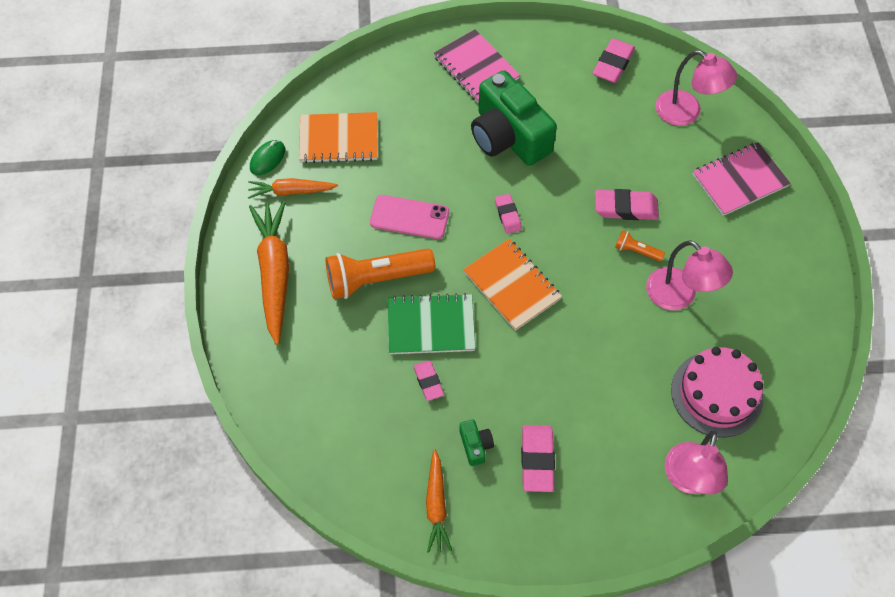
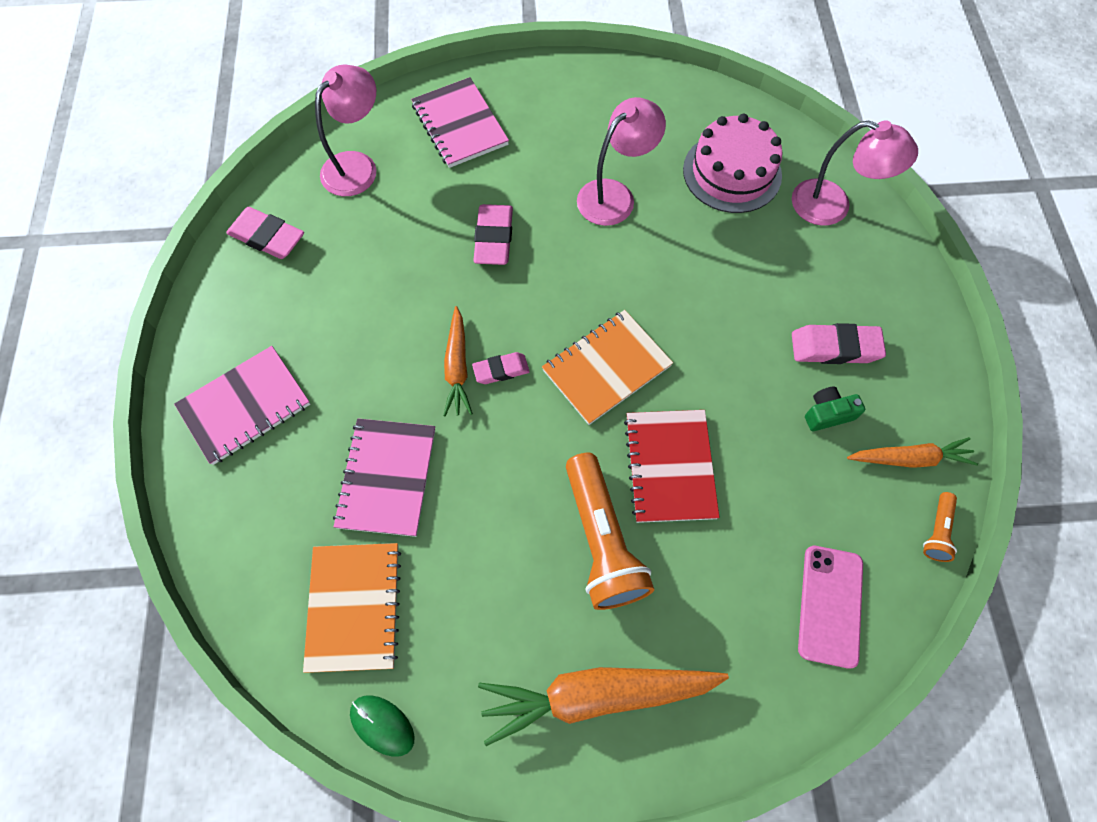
camera: 90 degrees left, 5 degrees up
orange carrot [248,178,338,199] -> orange carrot moved to [443,306,473,416]
pink phone [370,195,449,239] -> pink phone moved to [798,546,863,668]
green notebook [388,293,475,354] -> red notebook [624,410,720,523]
pink eraser [413,360,444,401] -> none
green camera [471,70,557,166] -> none
orange flashlight [615,230,665,262] -> orange flashlight moved to [923,492,957,562]
none -> pink notebook [333,418,435,537]

